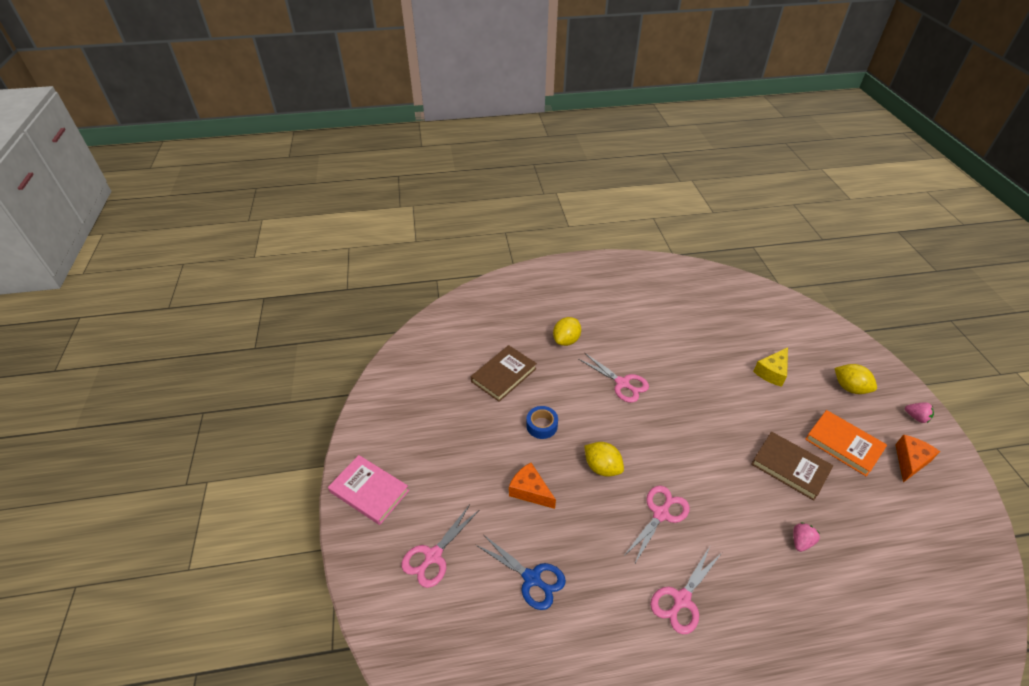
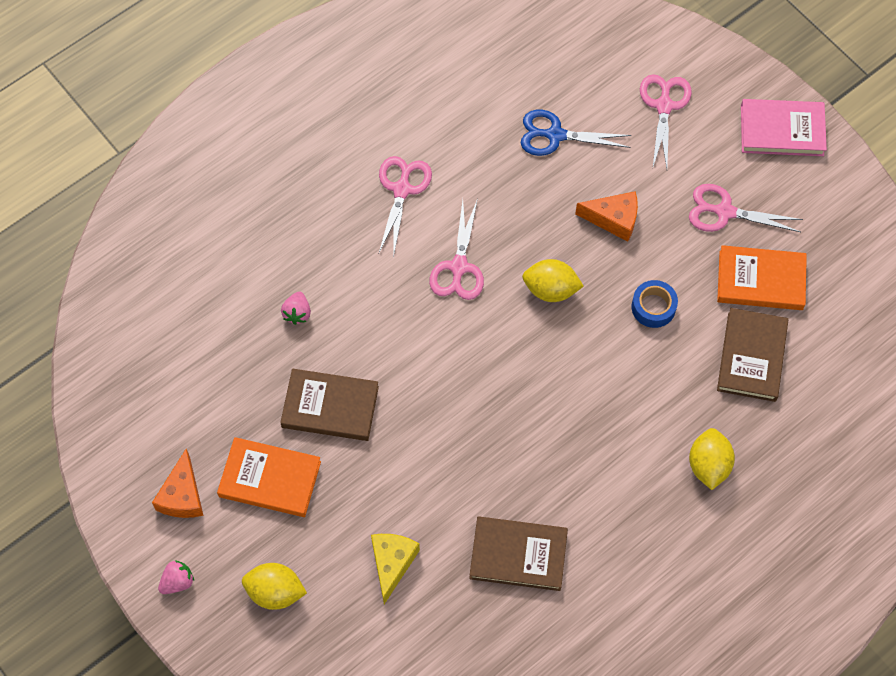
camera: 150 degrees right, 20 degrees up
pink scissors [579,353,649,403] -> pink scissors moved to [689,184,803,232]
pink strawberry [905,402,934,423] -> pink strawberry turned 135 degrees clockwise [158,560,194,594]
none -> brown book [469,516,568,591]
none -> orange book [717,245,807,310]

